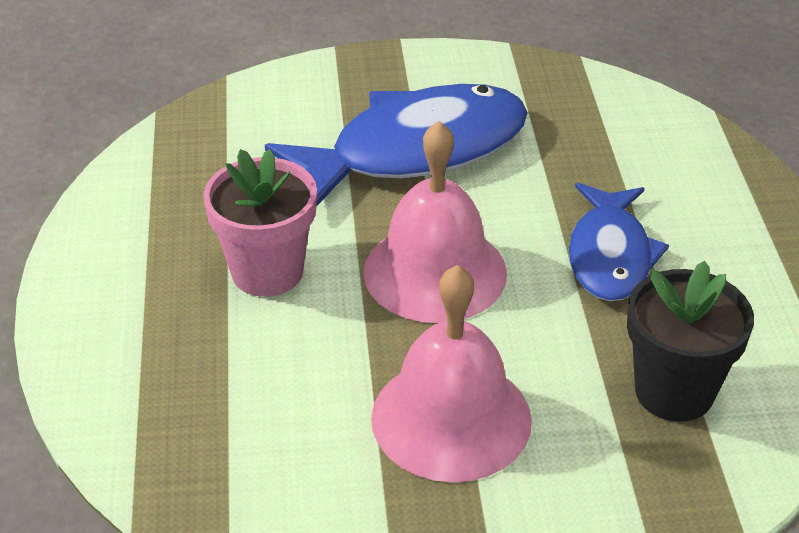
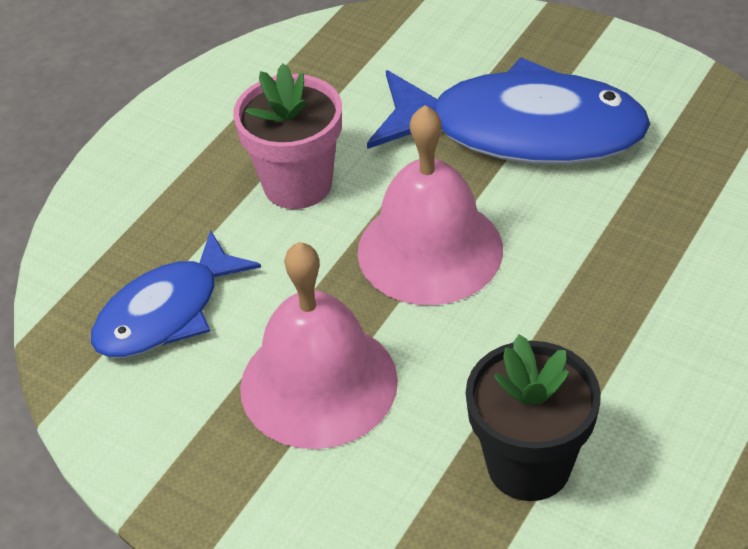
camera: 40 degrees right, 5 degrees up
blue fish [569,183,669,301] -> blue fish moved to [91,230,261,358]

